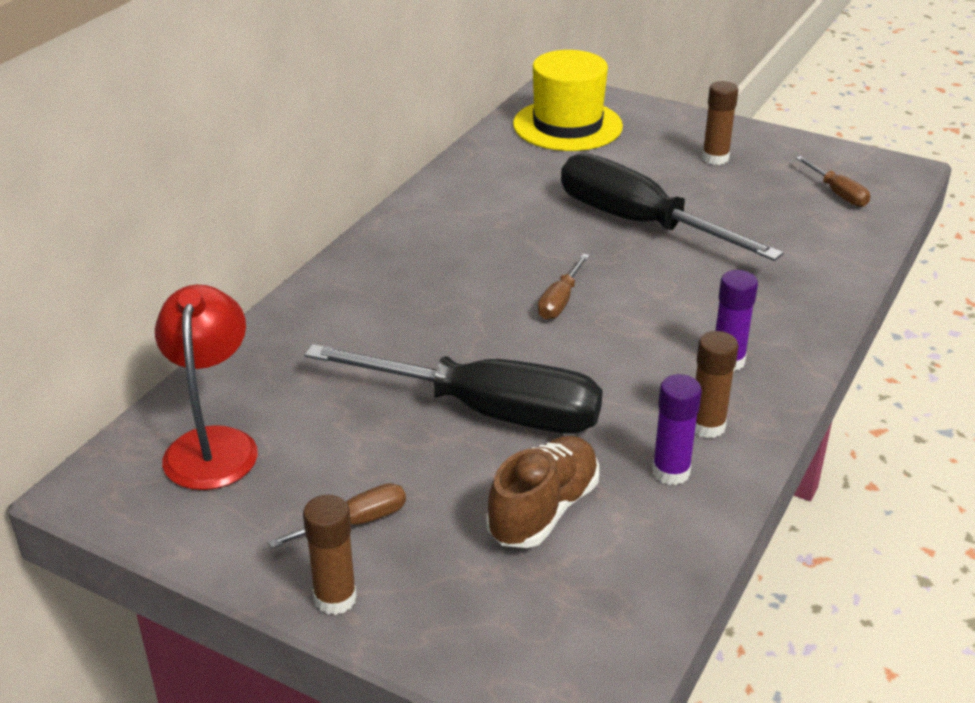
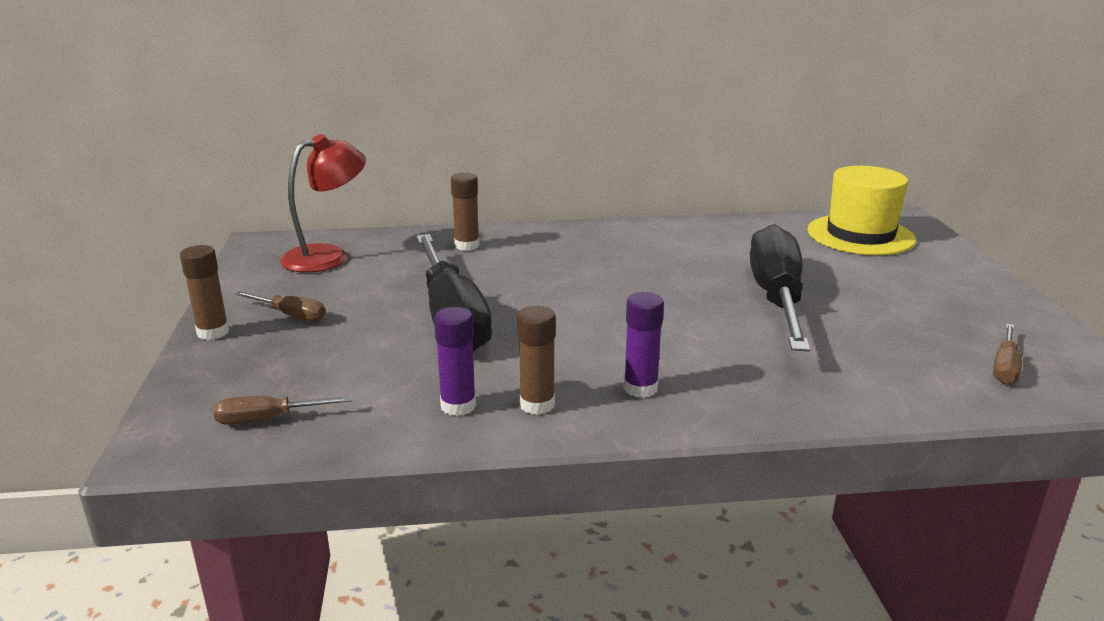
camera: 55 degrees right, 10 degrees down
brown shoe [487,436,599,548] -> none
brown screwdriver [538,254,590,320] -> brown screwdriver moved to [214,396,352,425]
brown glue stick [702,81,738,165] -> brown glue stick moved to [451,173,480,251]

